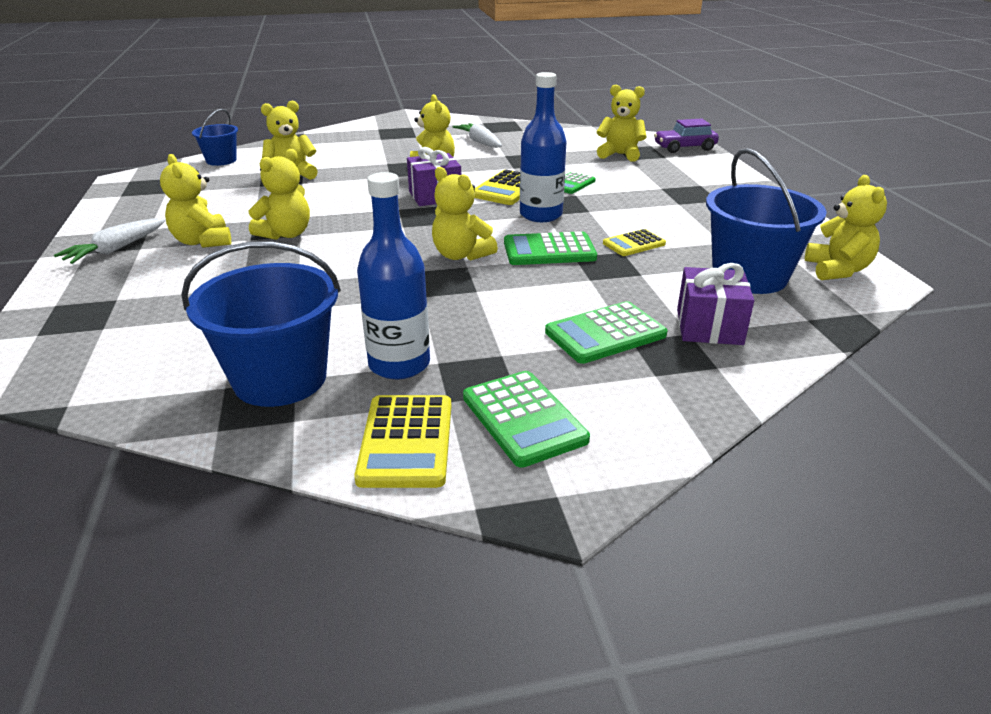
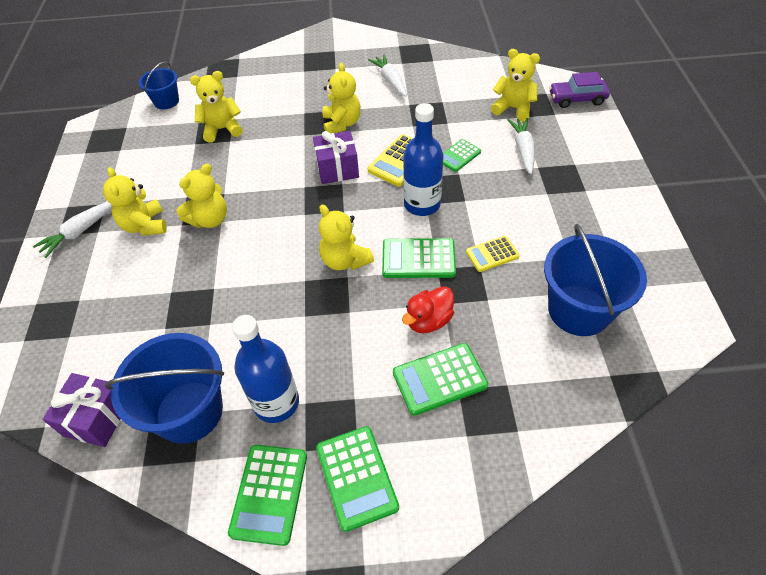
camera: 10 degrees right, 20 degrees up
yellow calculator [354,395,451,488] -> green calculator [228,445,307,546]
purple gift [677,263,754,345] -> purple gift moved to [42,373,121,447]
yellow teddy bear [805,175,887,280] -> none
none -> red duck [402,286,454,333]
none -> white carrot [508,118,535,174]

